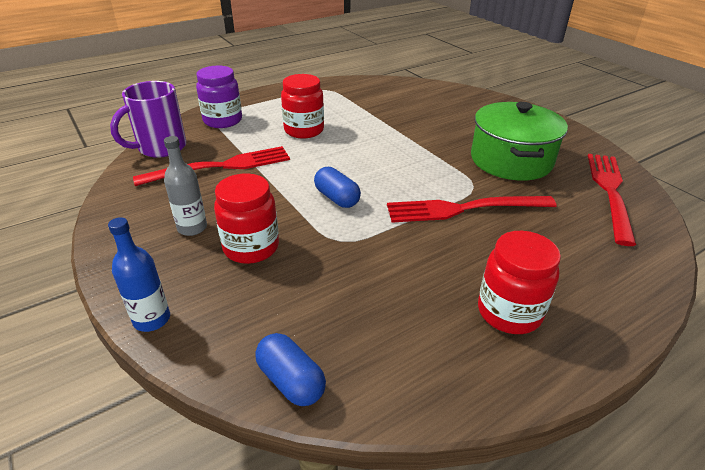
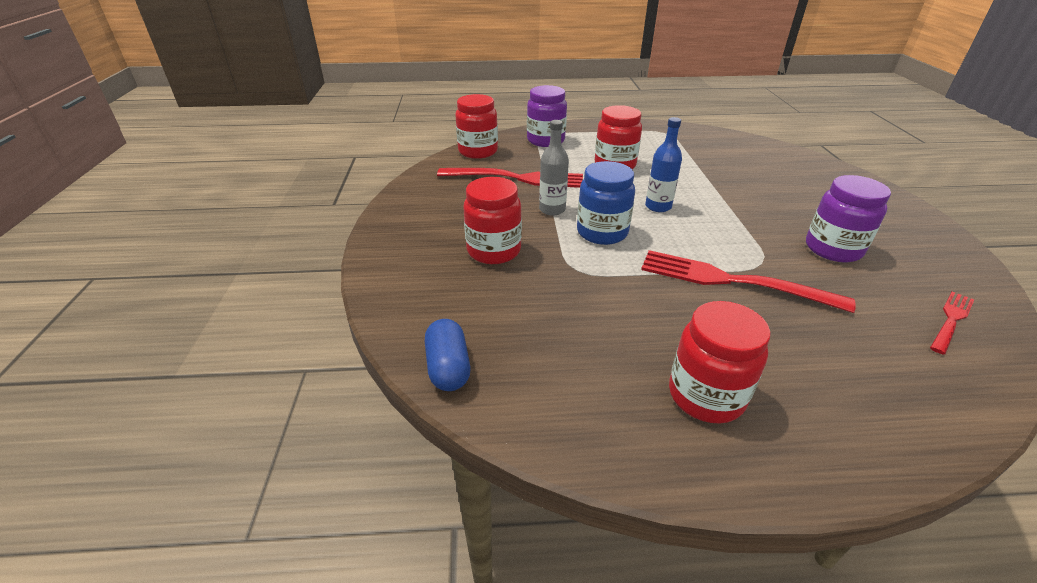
camera: 30 degrees right, 0 degrees up
blue bottle [108,217,170,332] -> blue bottle moved to [645,117,682,212]
purple mug [110,81,186,158] -> red jar [455,94,498,159]
grey bottle [164,136,207,236] -> grey bottle moved to [539,120,569,215]
blue capsule [314,167,361,208] -> blue jar [577,161,635,245]
green pot [471,102,568,181] -> purple jar [806,175,891,262]
red fork [588,154,636,246] -> red fork [930,291,974,354], size x0.53

